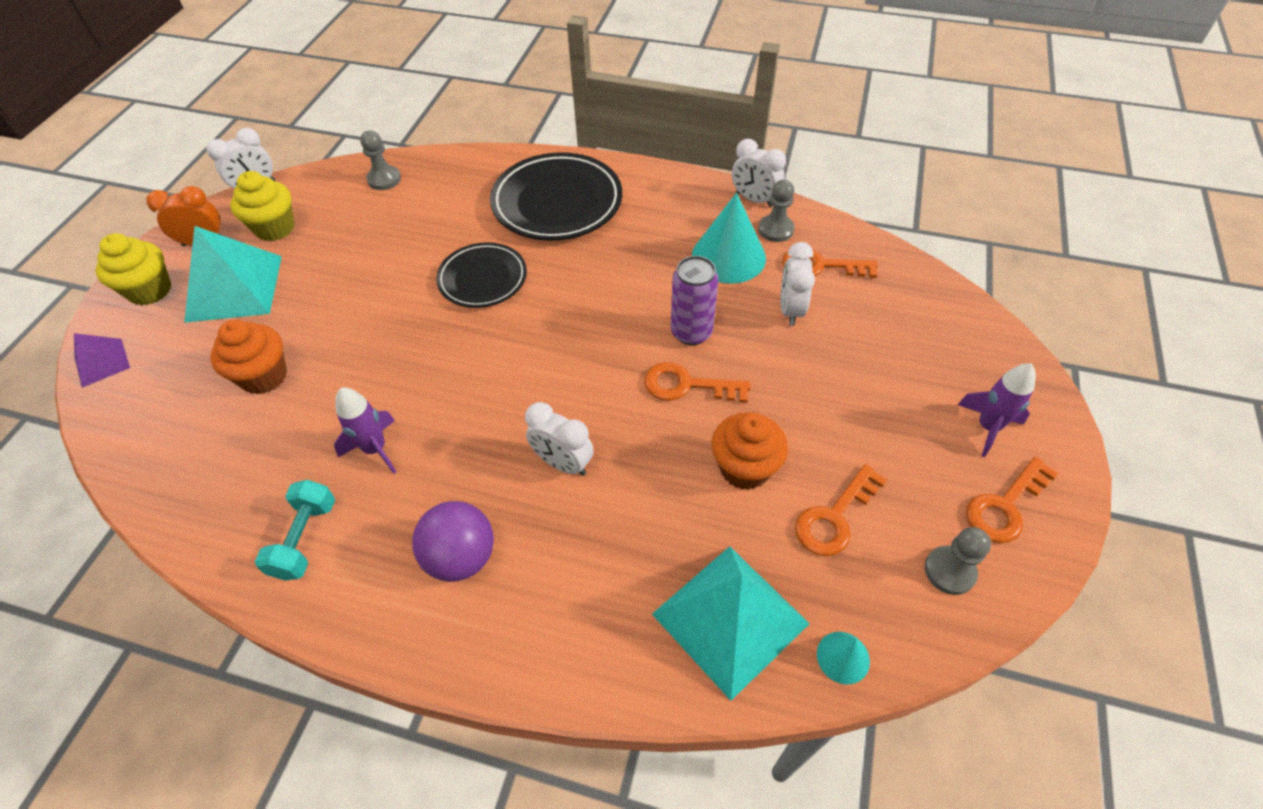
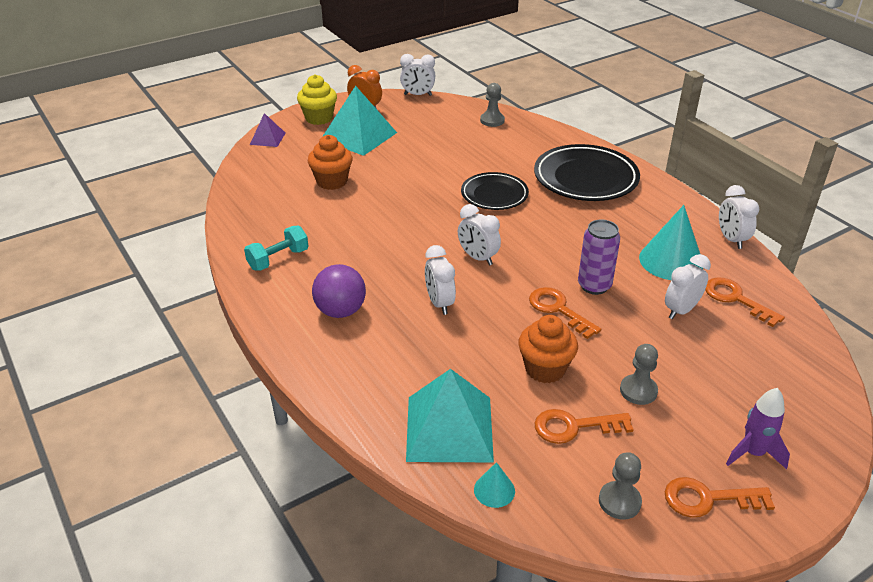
camera: 40 degrees right, 15 degrees down
yellow cupcake [230,171,295,241] -> none
purple rocket [334,388,396,474] -> none
grey pawn [758,180,795,242] -> grey pawn moved to [620,344,658,405]
none -> white clock [458,204,501,266]

